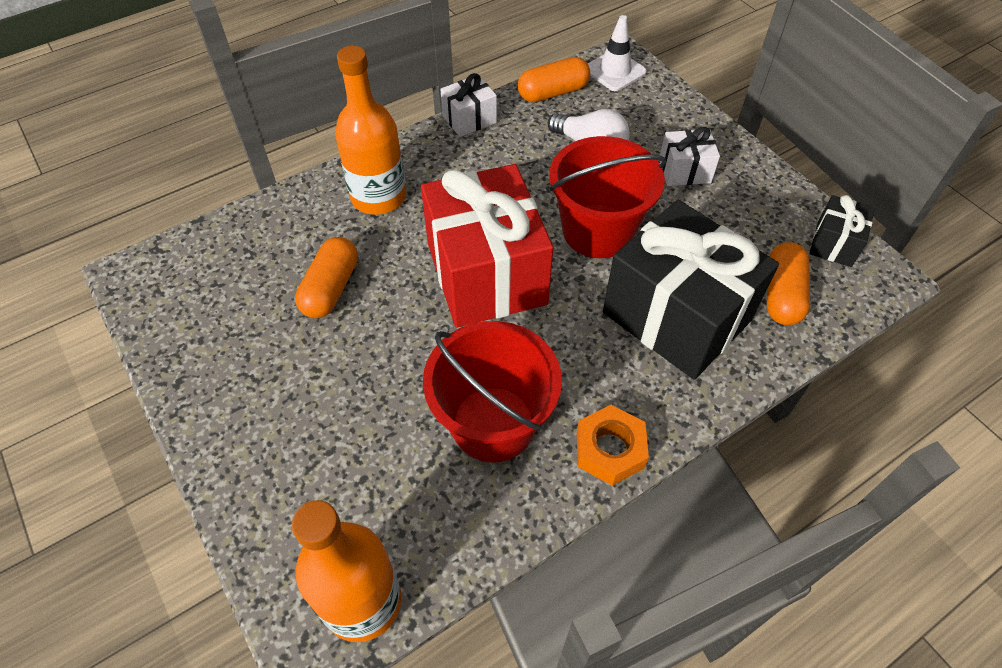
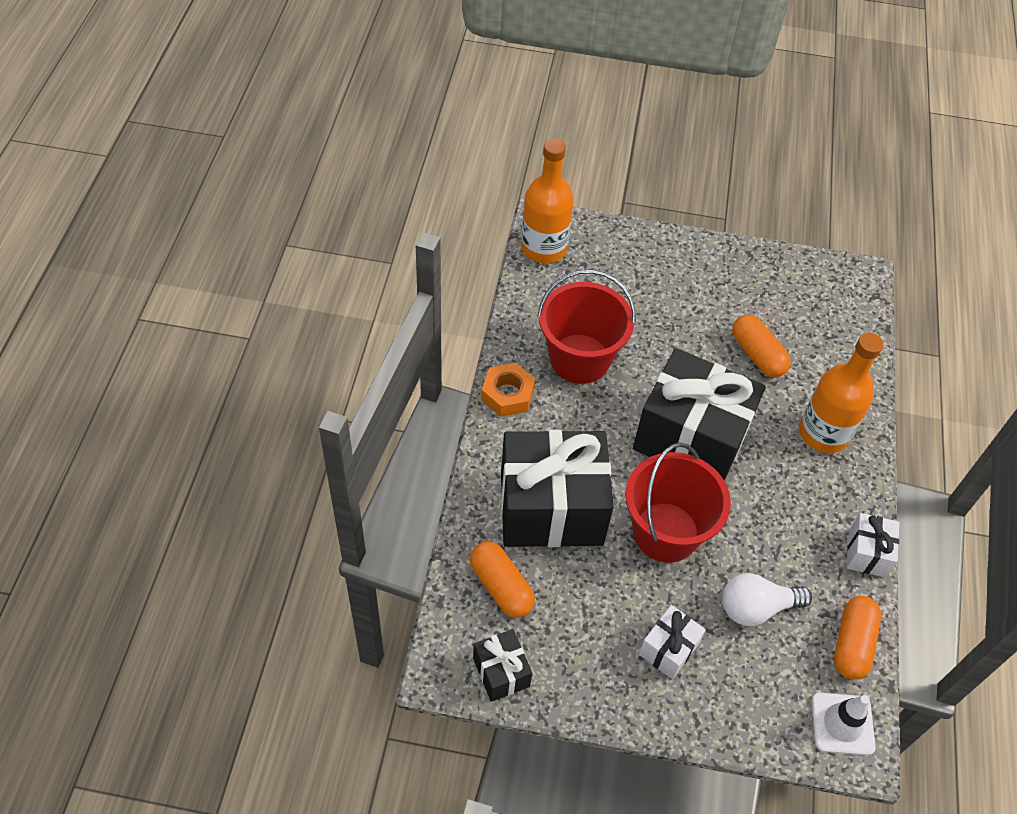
camera: 130 degrees right, 0 degrees up
red gift [421,164,553,327] -> black gift [633,348,766,481]

